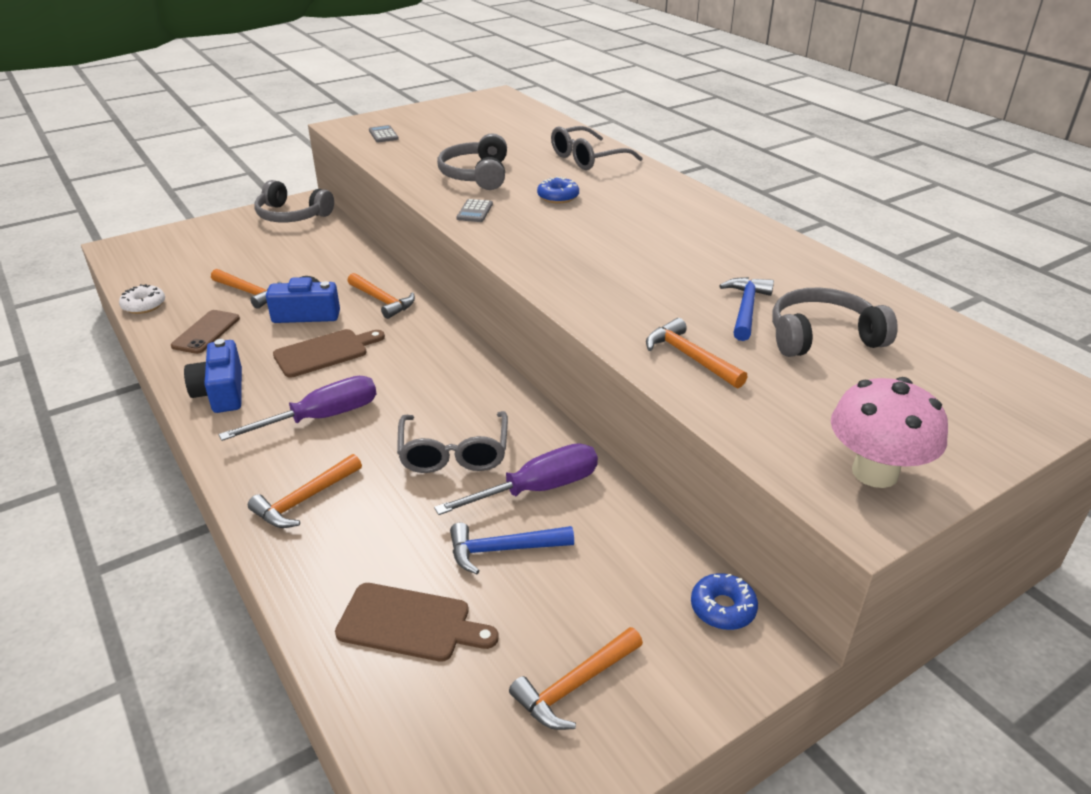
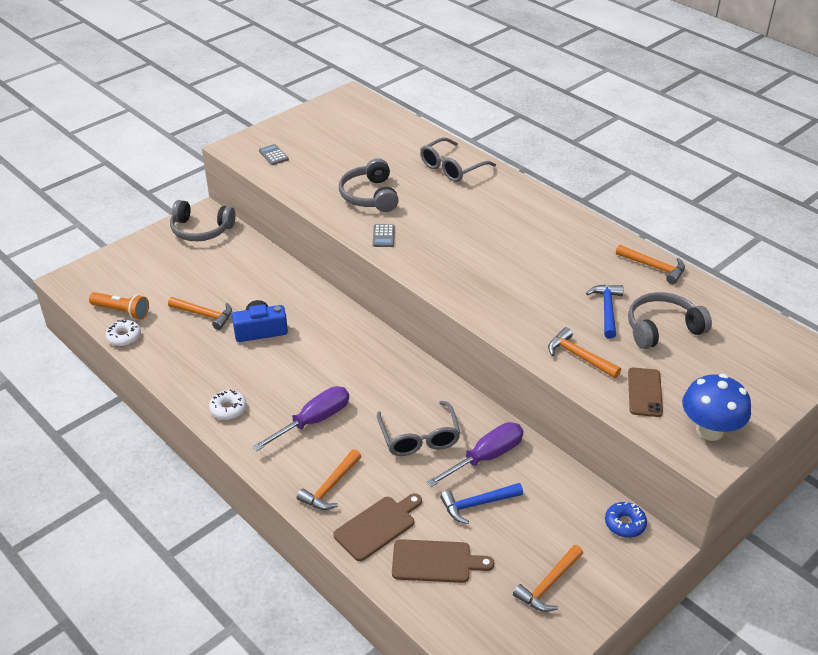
camera: 10 degrees left, 5 degrees up
brown phone [171,310,240,354] -> brown phone moved to [628,368,663,417]
blue camera [184,339,242,413] -> white donut [209,389,247,420]
brown cutting board [273,329,385,378] -> brown cutting board moved to [333,493,422,561]
orange hammer [348,273,415,319] -> orange hammer moved to [616,244,685,284]
blue donut [537,176,579,203] -> none
pink mushroom [831,377,948,488] -> blue mushroom [682,374,751,441]
none -> orange flashlight [89,292,149,320]

